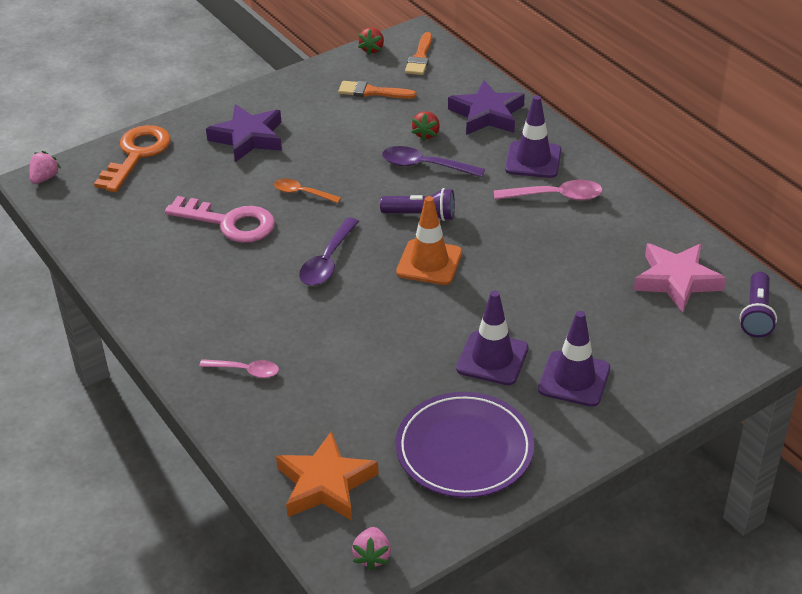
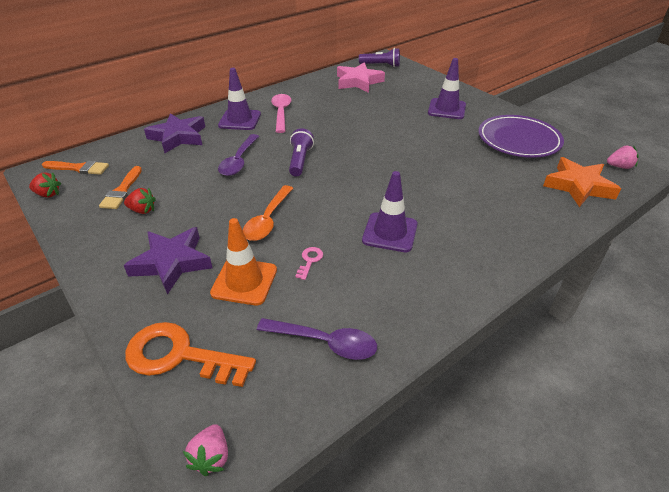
camera: 95 degrees left, 0 degrees up
pink strawberry [29,151,61,184] -> pink strawberry turned 105 degrees counterclockwise [183,424,228,476]
pink key [165,196,275,243] -> pink key [295,247,323,280], size x0.42
pink spoon [199,359,279,378] -> none
orange spoon [274,179,341,203] -> orange spoon [243,185,293,241], size x1.51
purple spoon [299,218,359,286] -> purple spoon moved to [257,318,377,360]
orange traffic cone [396,196,462,285] -> orange traffic cone moved to [210,218,277,306]
red strawberry [411,111,440,141] -> red strawberry moved to [124,188,156,214]
purple traffic cone [456,291,529,385] -> purple traffic cone moved to [362,171,418,252]

